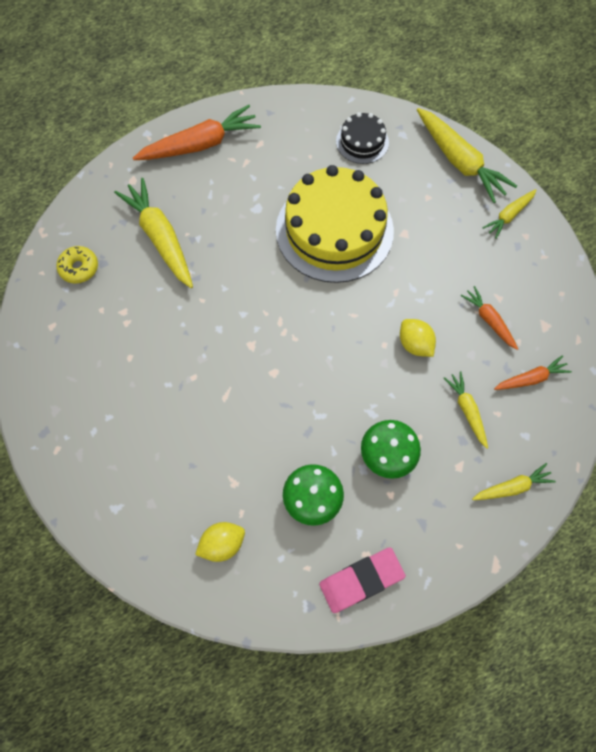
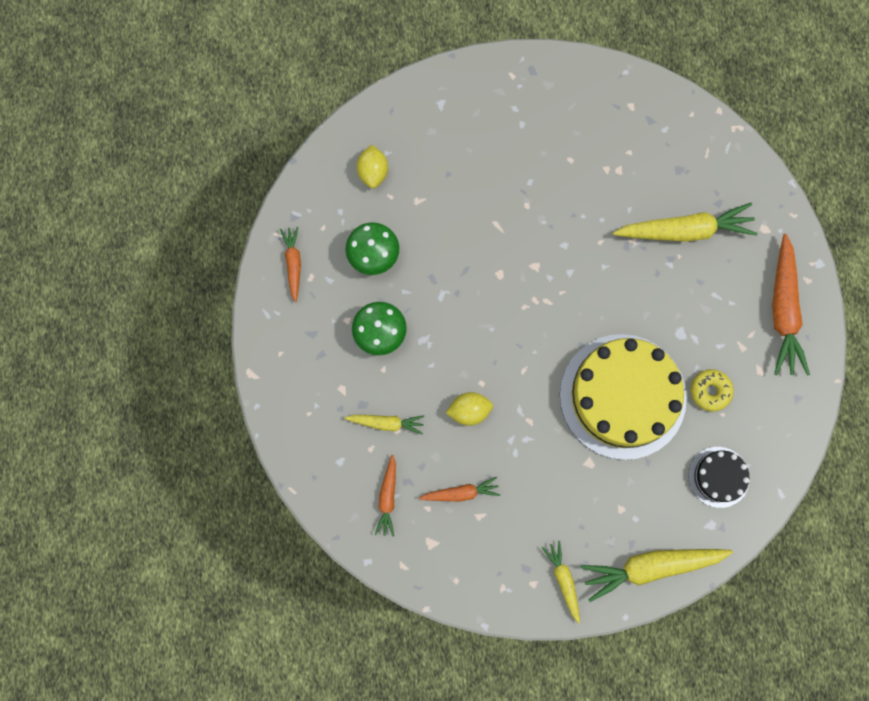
camera: 115 degrees right, 10 degrees up
yellow donut [57,246,98,284] -> yellow donut moved to [690,369,734,412]
pink eraser [319,547,406,613] -> orange carrot [280,227,301,302]
yellow carrot [472,463,556,500] -> none

